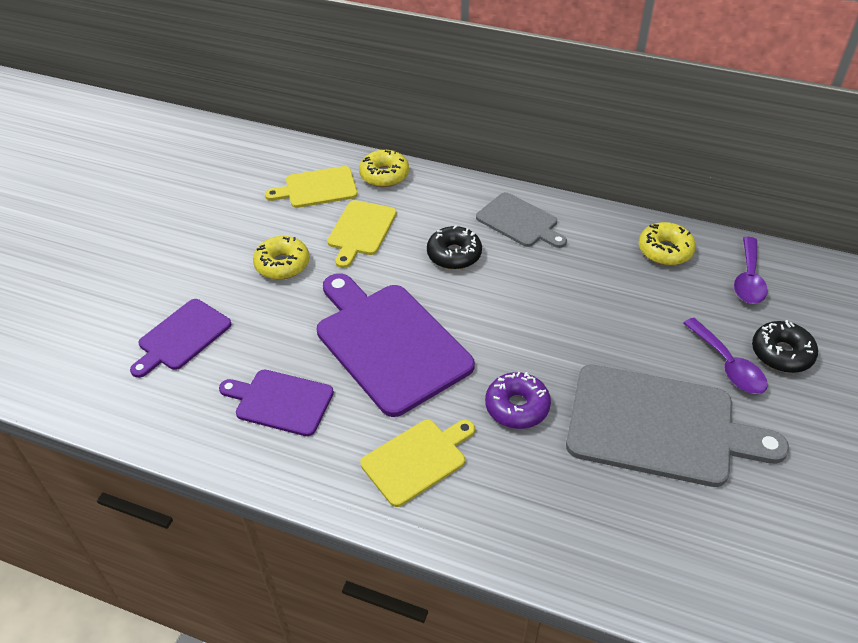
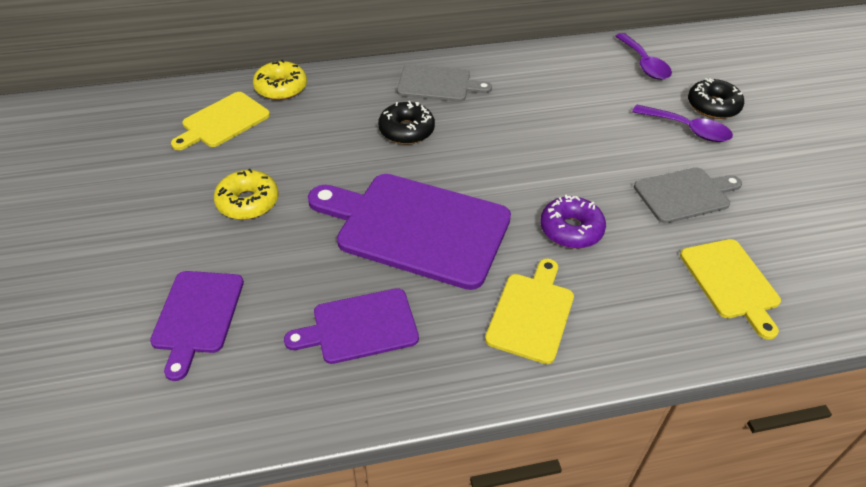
camera: 35 degrees left, 0 degrees up
yellow cutting board [327,200,397,268] -> yellow cutting board moved to [680,239,781,340]
grey cutting board [566,365,789,487] -> grey cutting board [634,168,742,223], size x0.56
yellow donut [639,222,696,265] -> none

